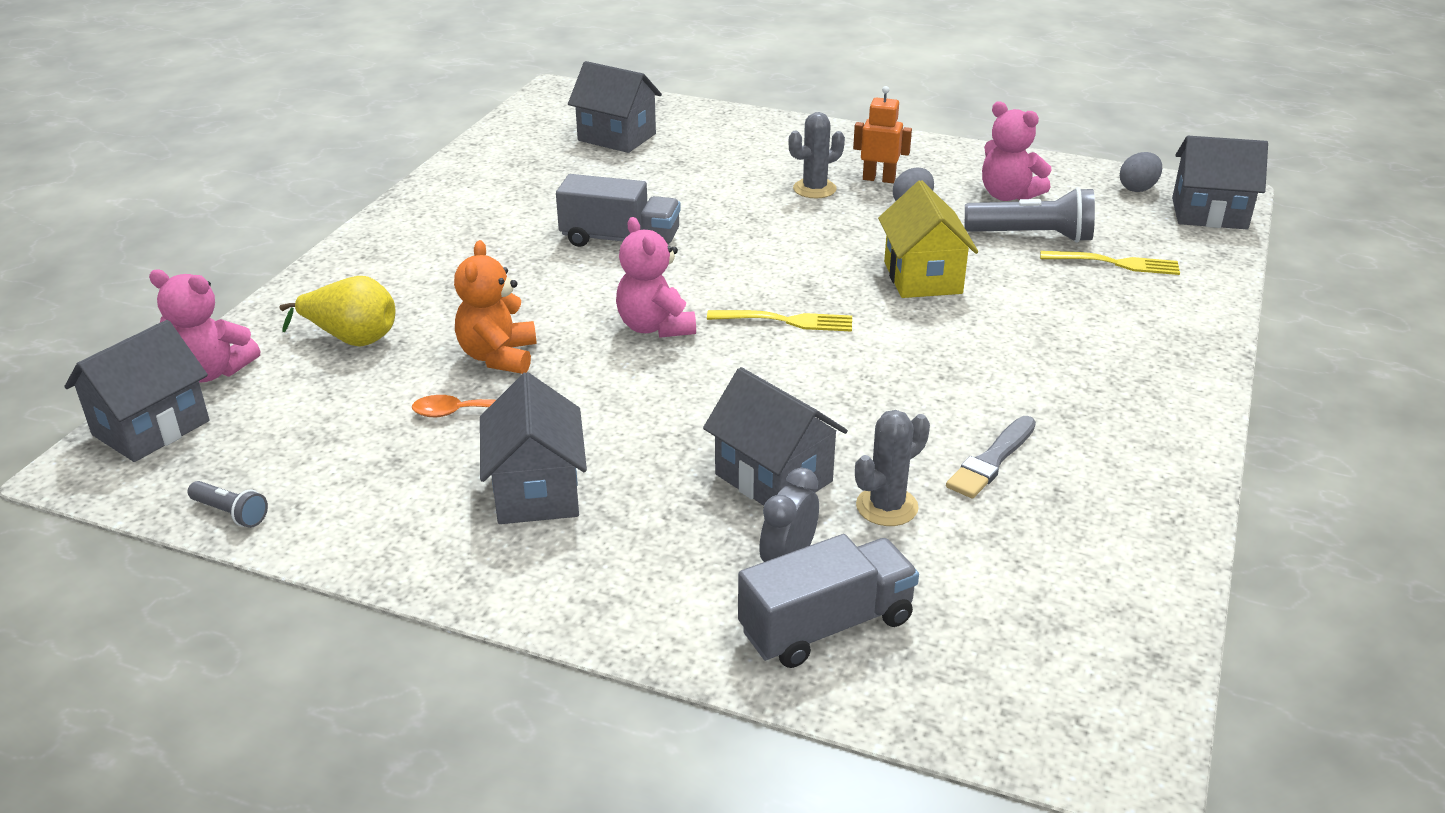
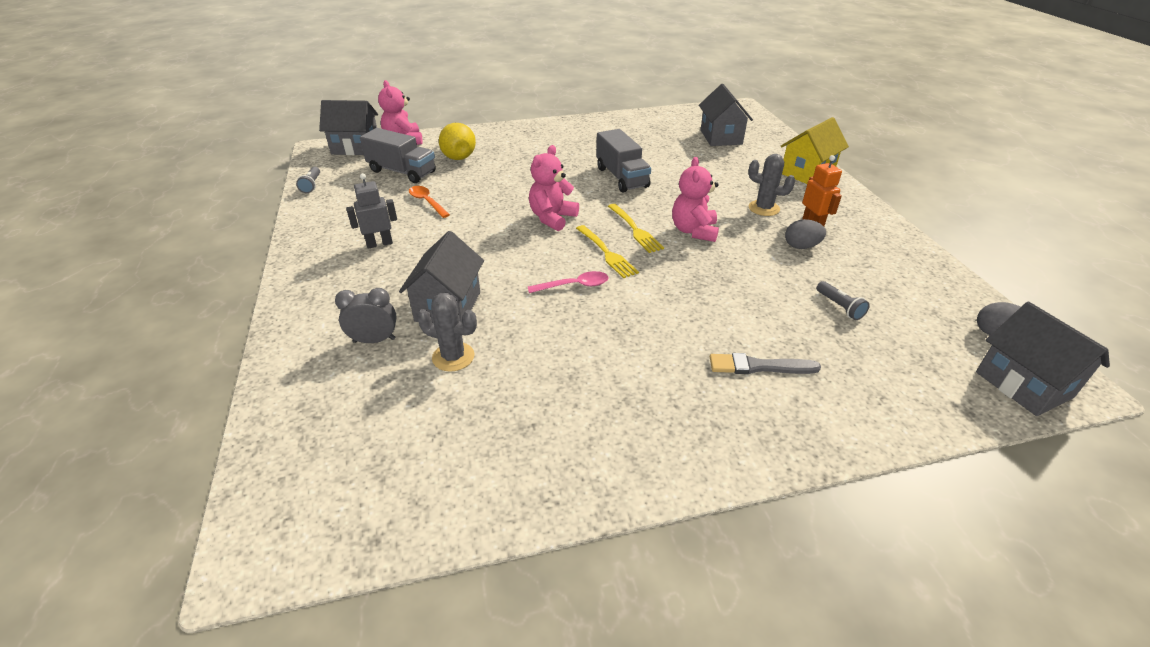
camera: 55 degrees right, 5 degrees up
orange teddy bear [454,240,537,374] -> none
grey house [480,372,587,524] -> grey robot [346,173,397,249]
grey truck [738,534,919,668] -> grey truck moved to [360,128,436,183]
yellow house [878,180,978,298] -> yellow house moved to [781,117,849,184]
grey brush [946,416,1036,498] -> grey brush moved to [710,353,821,374]
grey flashlight [965,187,1095,243] -> grey flashlight [816,281,870,320], size x0.51
pink teddy bear [982,102,1051,201] -> pink teddy bear moved to [672,157,719,242]
yellow fork [1040,251,1180,275] -> yellow fork moved to [608,204,664,253]
none -> pink spoon [528,271,608,293]

